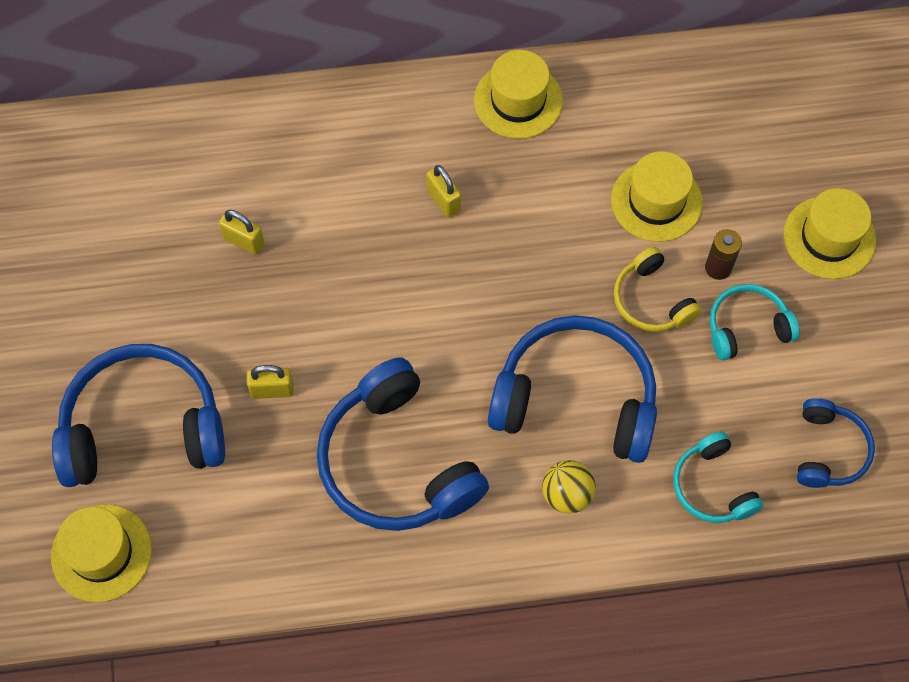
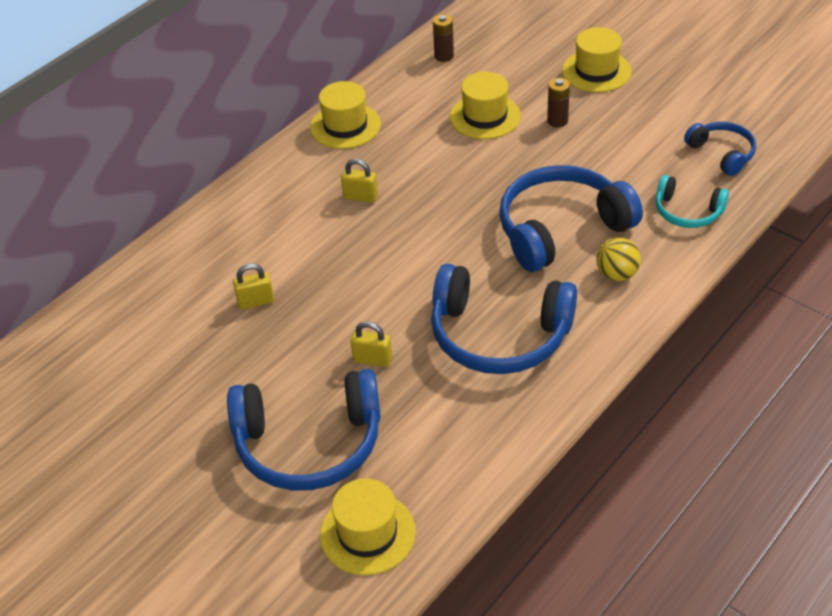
camera: 40 degrees left, 20 degrees down
blue headphones [52,344,225,487] -> blue headphones turned 135 degrees counterclockwise [227,369,381,491]
yellow padlock [247,365,294,399] -> yellow padlock turned 60 degrees clockwise [351,321,392,367]
yellow headphones [614,247,701,332] -> none
turquoise headphones [710,284,800,360] -> none
none -> brown battery [433,14,454,62]

